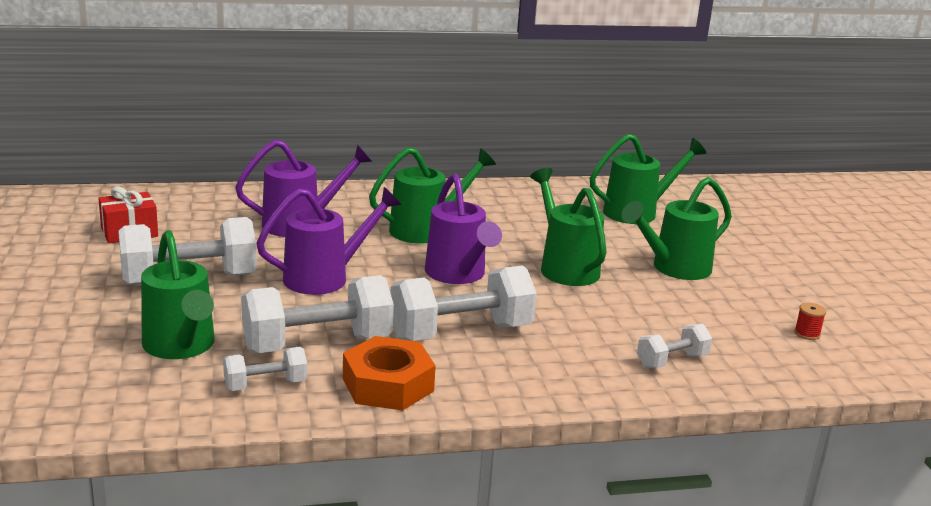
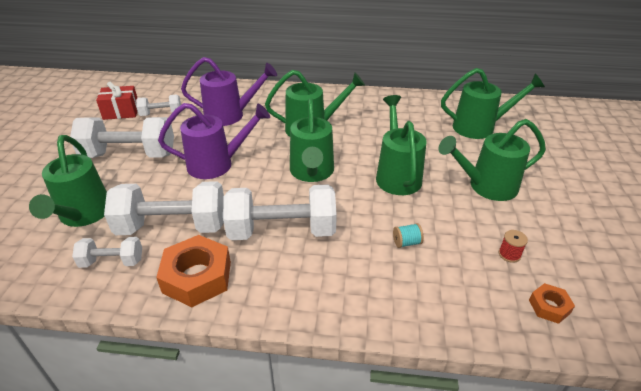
camera: 20 degrees right, 15 degrees up
purple watering can [425,174,502,284] -> green watering can [290,98,334,182]
white dumbbell [637,324,712,368] -> white dumbbell moved to [136,95,181,116]
red spool [794,302,826,340] -> red spool moved to [499,230,528,263]
none -> turquoise spool [393,223,424,248]
none -> orange nut [529,283,575,324]

